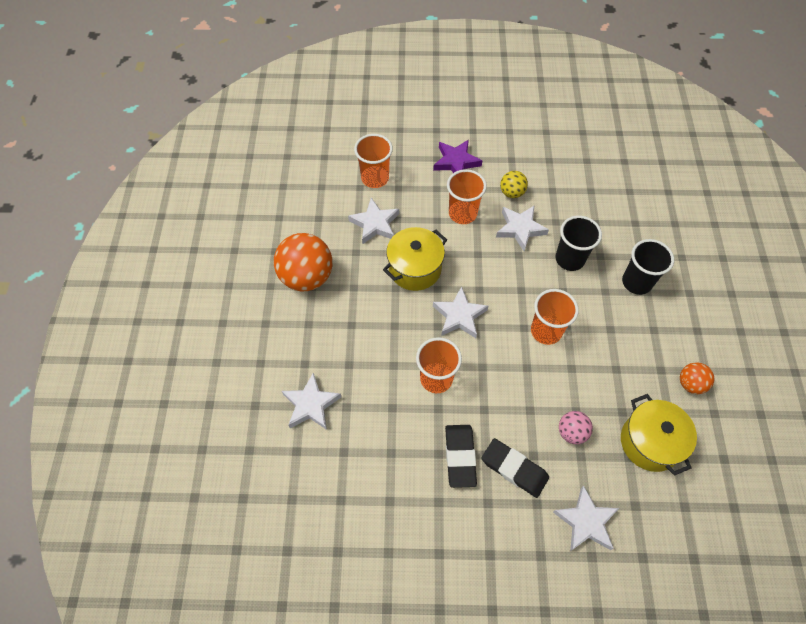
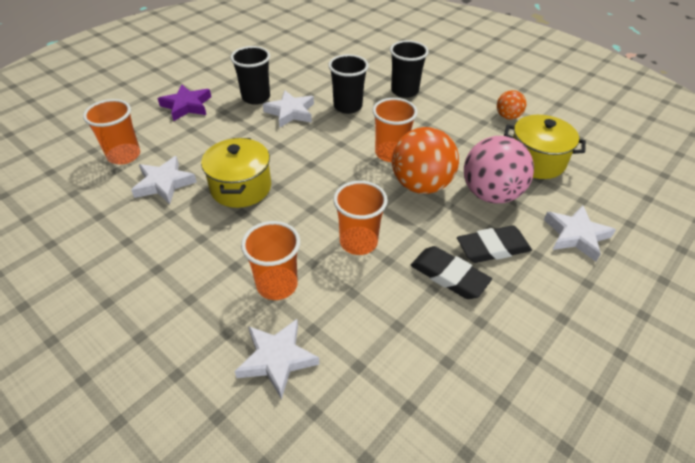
camera: 50 degrees left, 15 degrees down
orange ball [274,233,333,291] -> orange ball moved to [392,127,459,194]
white star [433,286,488,338] -> none
orange cup [447,169,487,224] -> orange cup moved to [241,221,300,300]
yellow ball [500,171,528,198] -> black cup [230,46,270,105]
pink ball [559,411,593,444] -> pink ball [464,136,534,203], size x1.96

